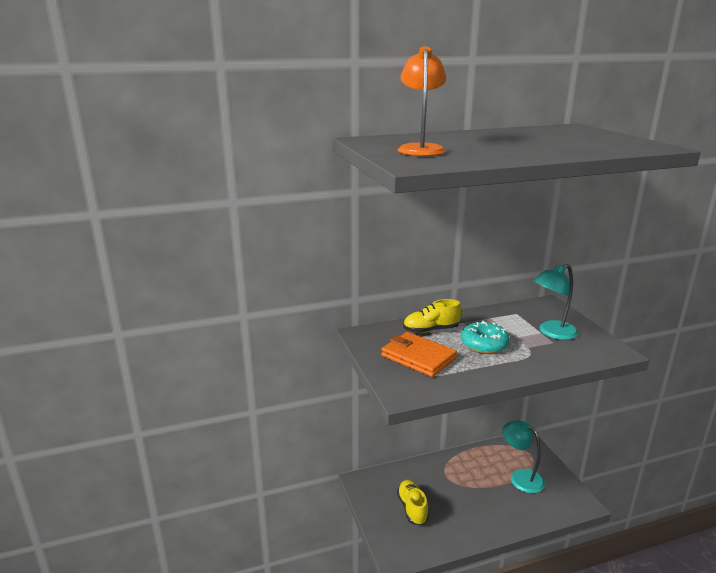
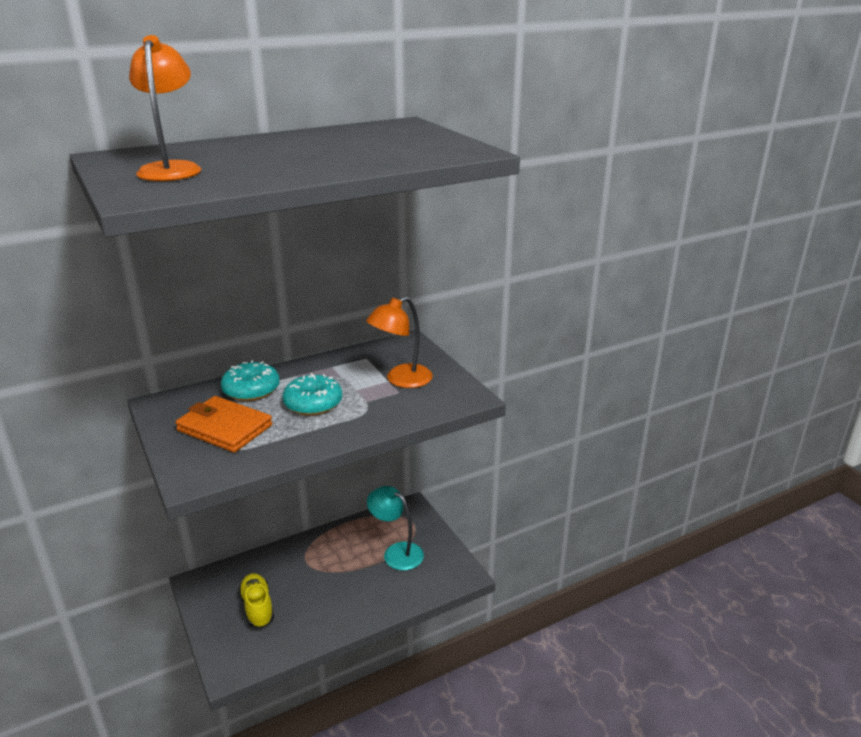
camera: 10 degrees left, 5 degrees up
yellow shoe [403,299,462,333] -> turquoise donut [221,360,280,401]
turquoise lamp [533,264,578,340] -> orange lamp [366,296,433,388]

